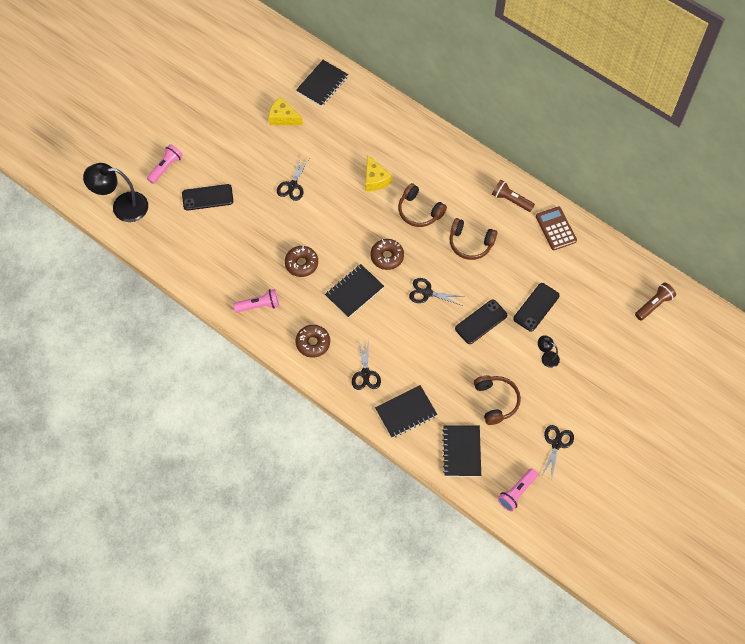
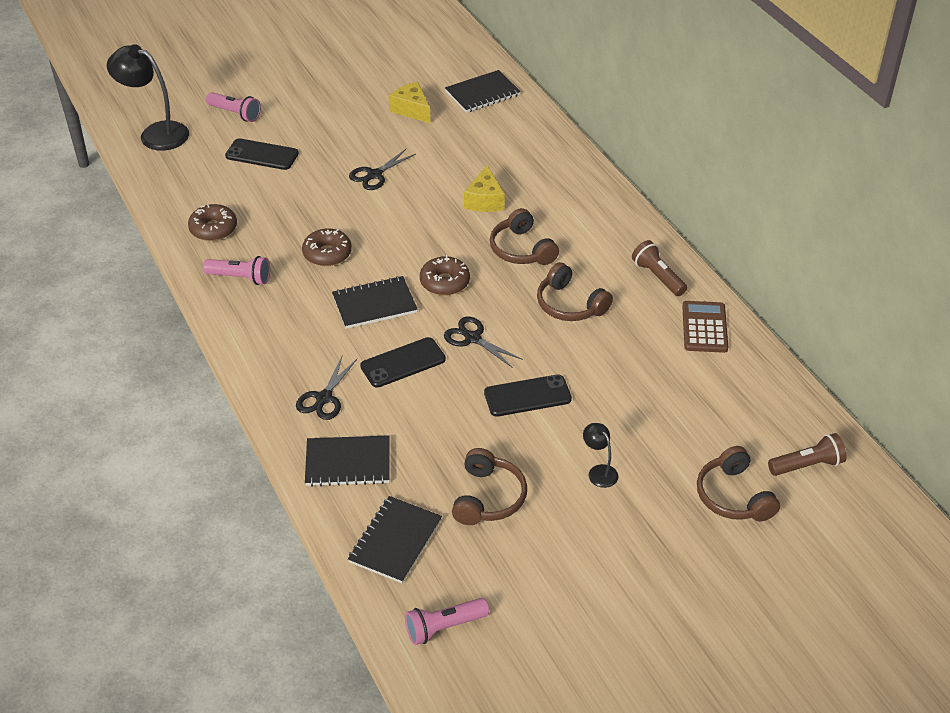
camera: 25 degrees right, 20 degrees down
pink flashlight [147,144,183,184] -> pink flashlight turned 60 degrees clockwise [206,92,261,122]
brown donut [296,325,330,358] -> brown donut moved to [188,204,237,241]
black phone [513,283,560,332] -> black phone moved to [360,337,446,388]
black scissors [541,425,574,482] -> none
none -> brown headphones [697,446,780,521]

